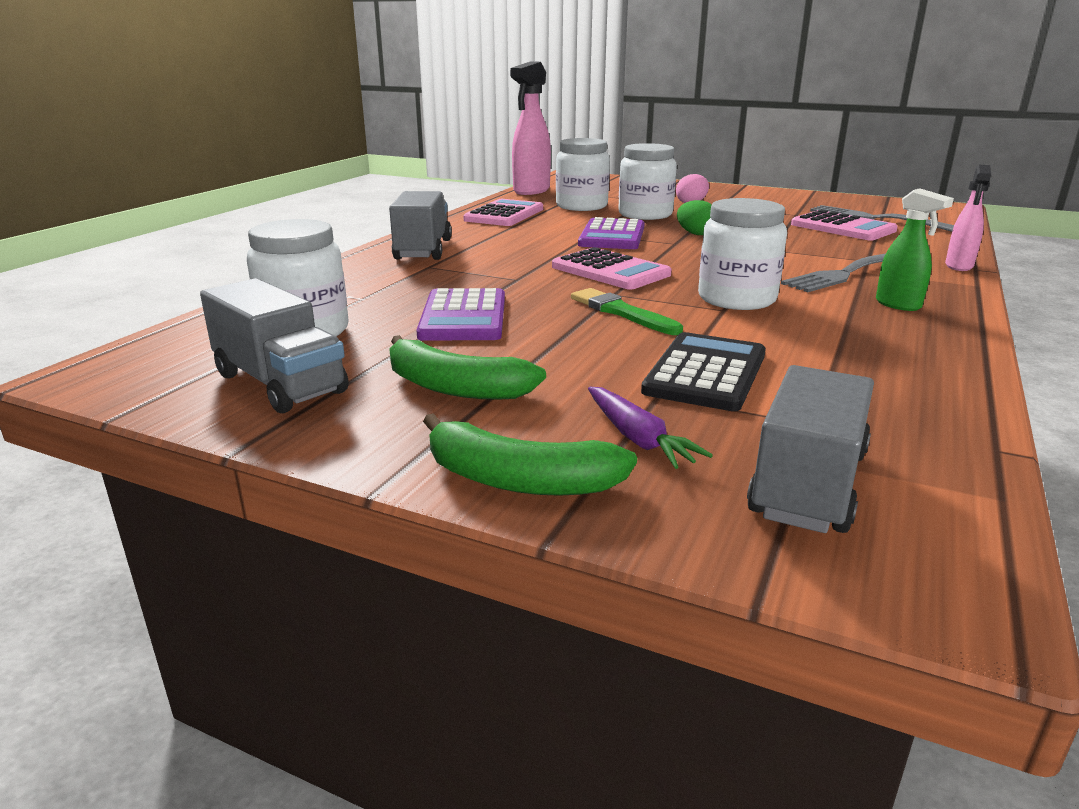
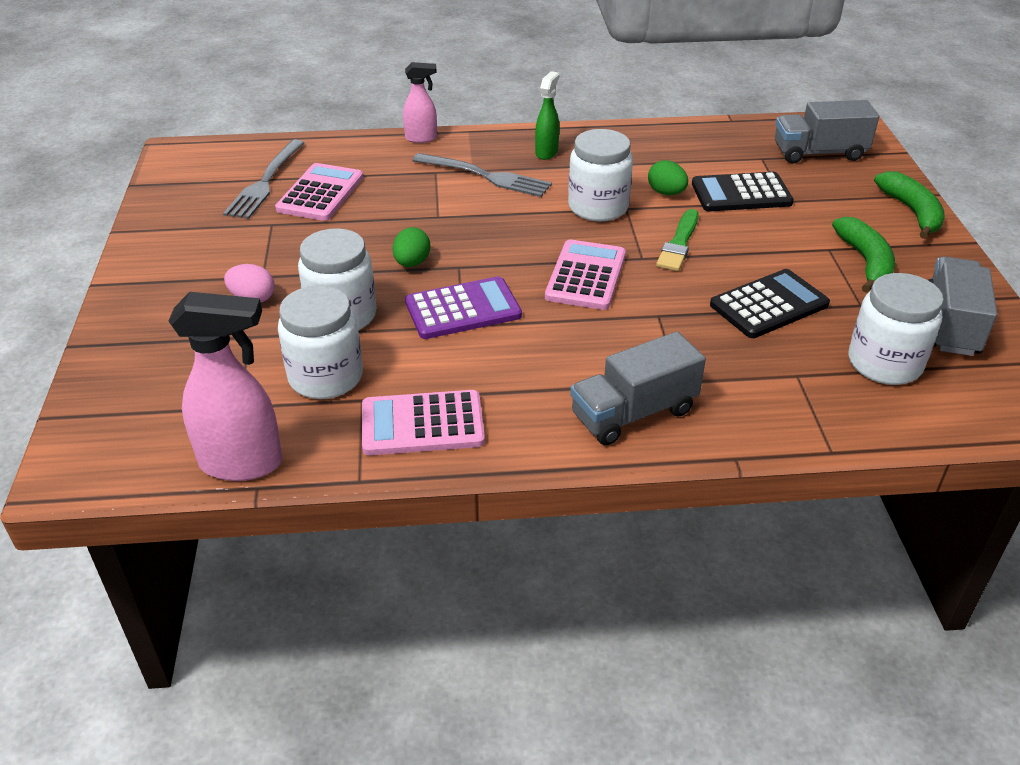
camera: 120 degrees left, 15 degrees up
purple calculator [416,288,505,341] -> black calculator [710,269,830,338]
purple carrot [588,387,713,469] -> none
none -> green egg [648,160,688,195]

